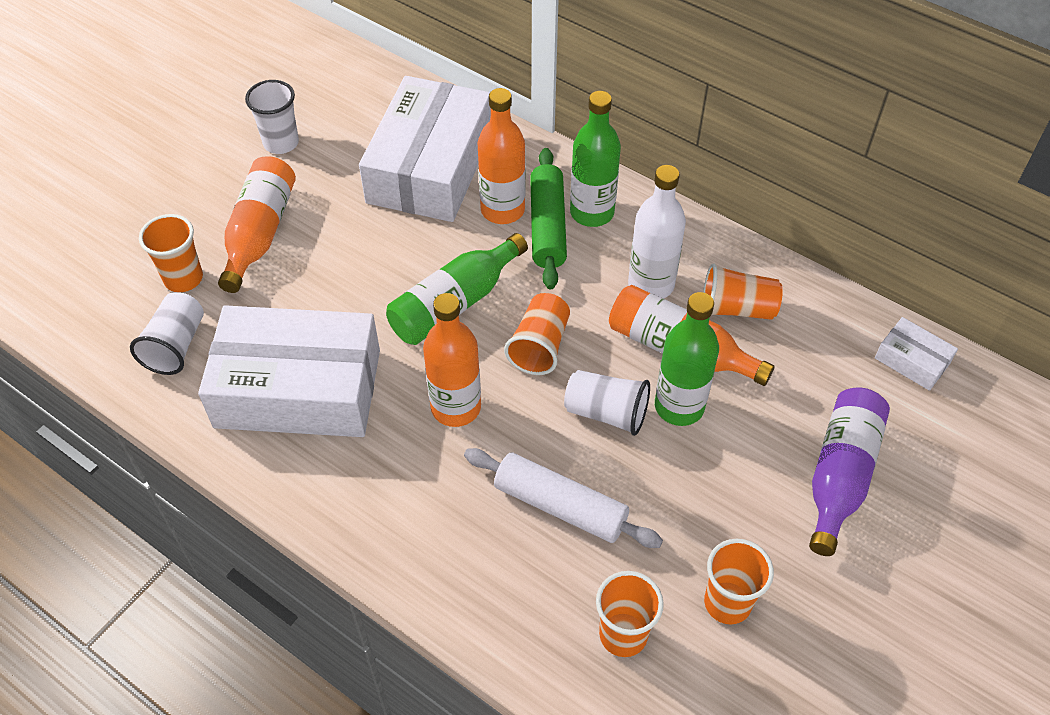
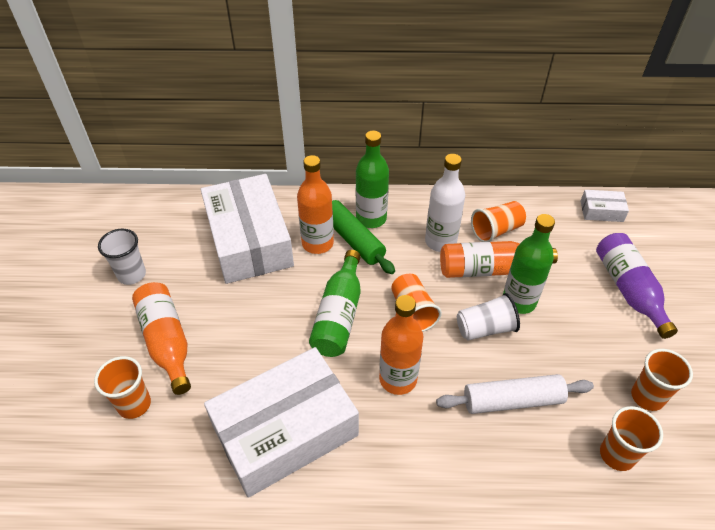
camera: 35 degrees left, 5 degrees down
white cup [130,292,204,375] -> none

